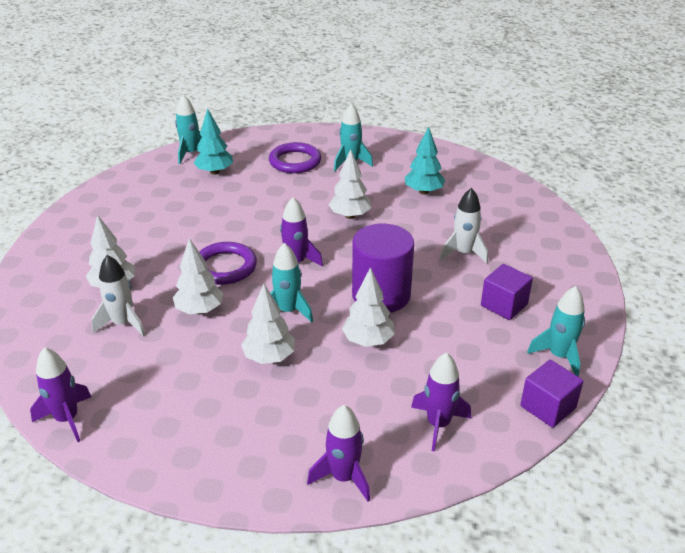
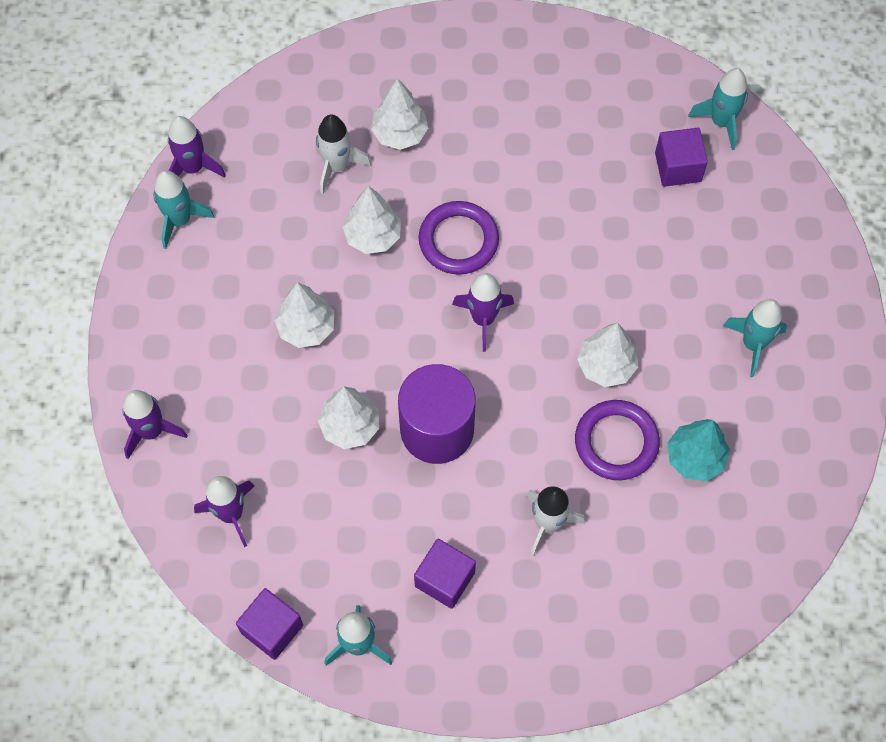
camera: 80 degrees right, 30 degrees up
turquoise tree [194,108,233,175] -> purple cube [655,128,708,187]
purple ring [269,142,321,173] -> purple ring moved to [575,400,660,480]
turquoise rocket [270,243,313,323] -> turquoise rocket moved to [153,170,215,249]

